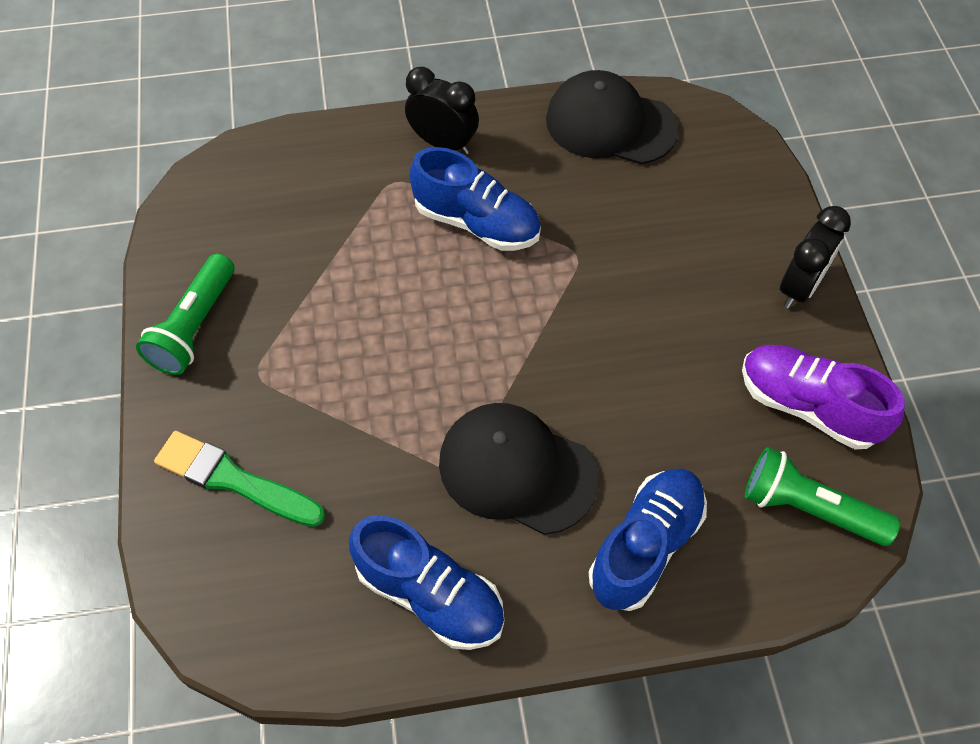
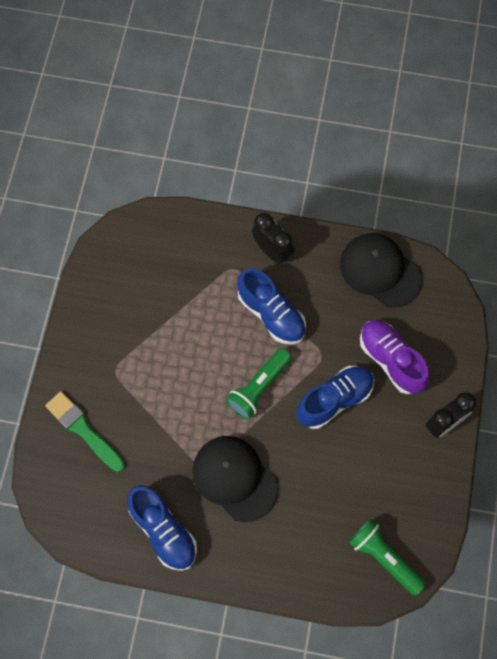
camera: 20 degrees right, 10 degrees up
green flashlight [136,254,234,375] -> green flashlight moved to [226,348,292,419]
blue shoe [589,469,707,611] -> blue shoe moved to [296,366,374,429]
purple shoe [742,345,905,449] -> purple shoe moved to [360,320,430,394]

